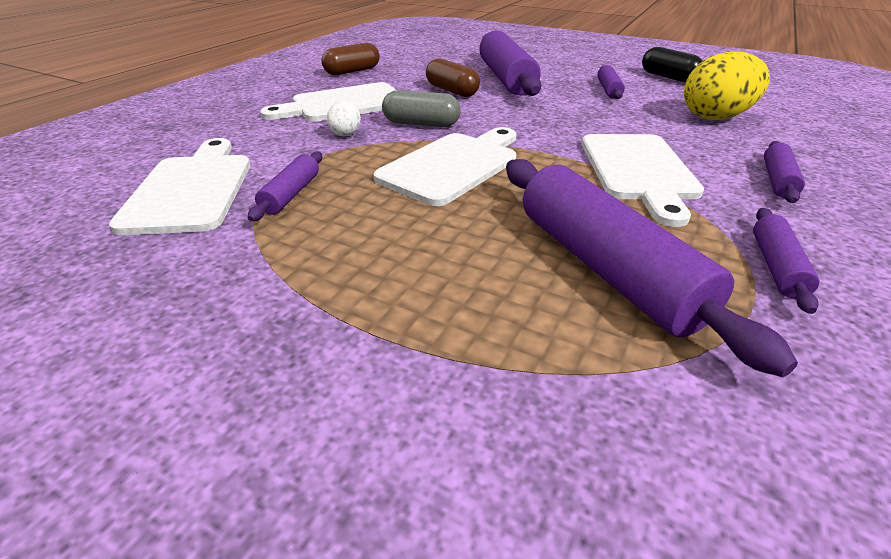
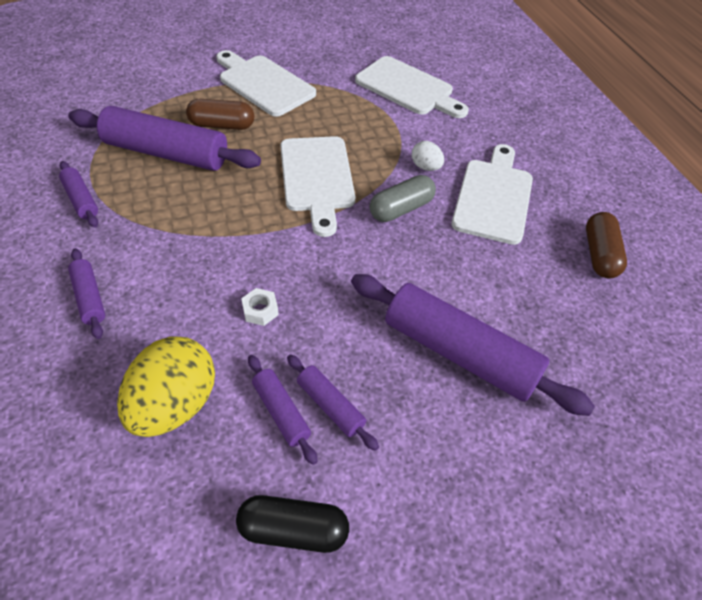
camera: 130 degrees right, 15 degrees up
purple rolling pin [247,152,322,221] -> purple rolling pin moved to [248,355,318,465]
brown capsule [426,59,480,97] -> brown capsule moved to [186,99,254,130]
white cutting board [581,134,704,227] -> white cutting board moved to [216,50,316,117]
none -> white nut [241,288,279,326]

